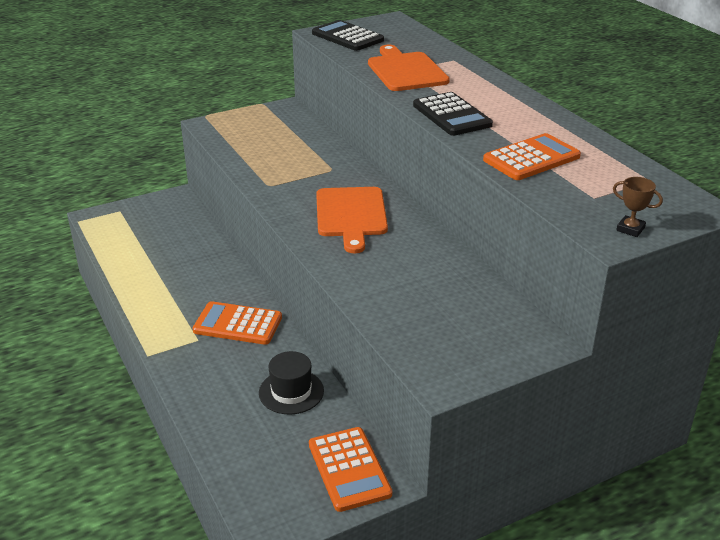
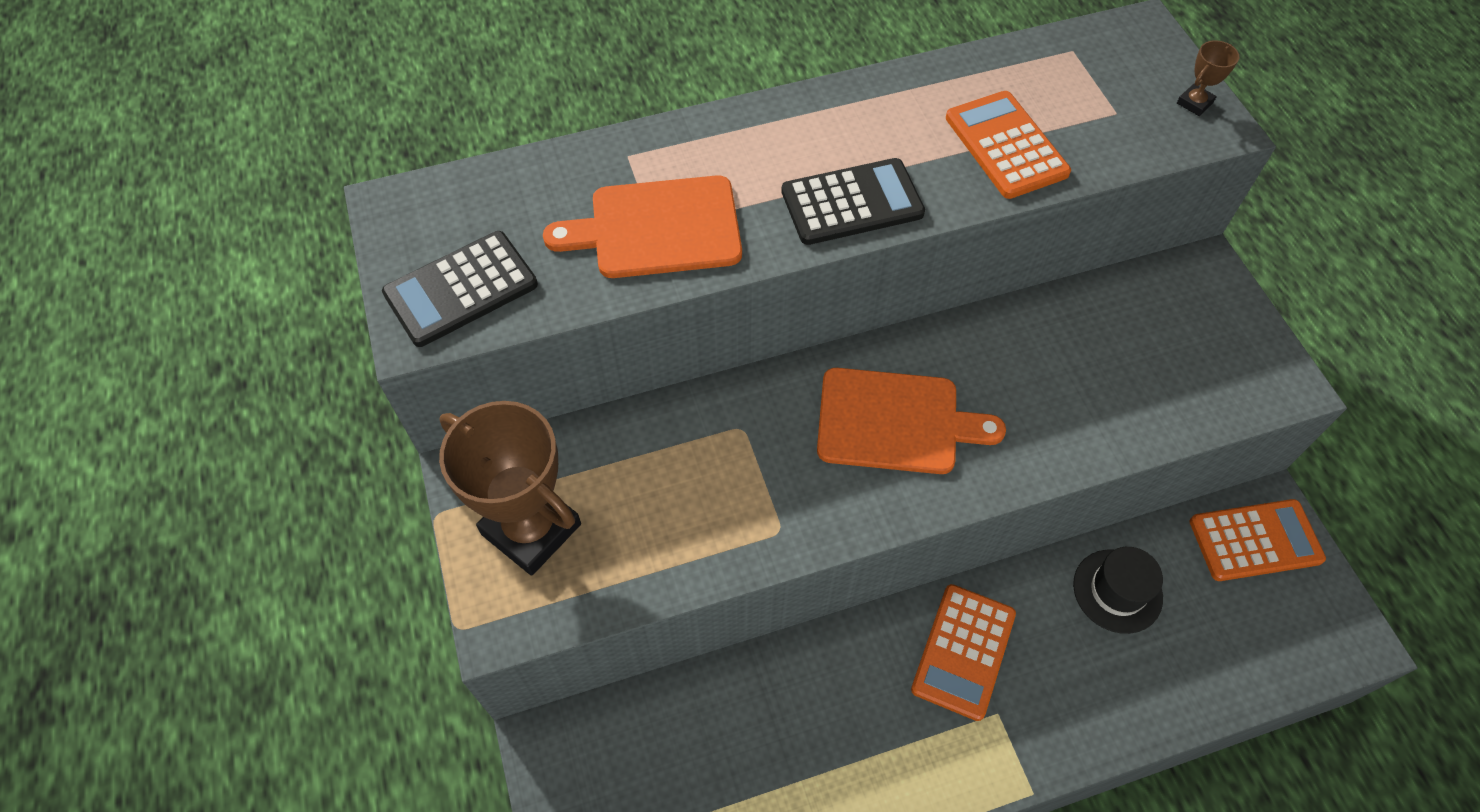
camera: 80 degrees left, 25 degrees up
none -> brown trophy [439,401,581,576]

